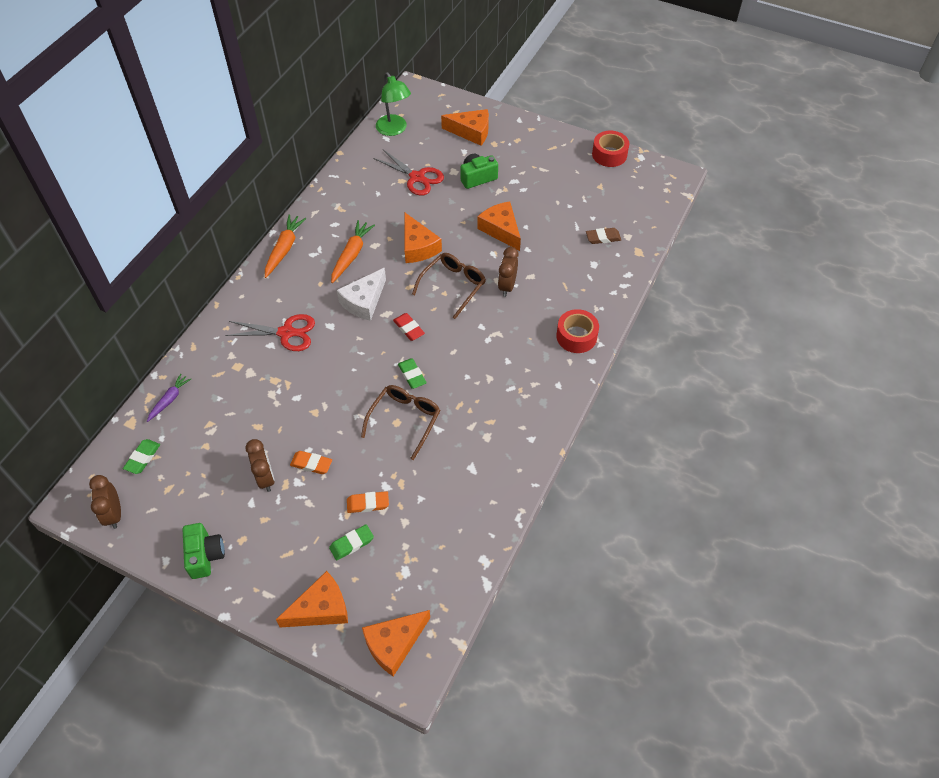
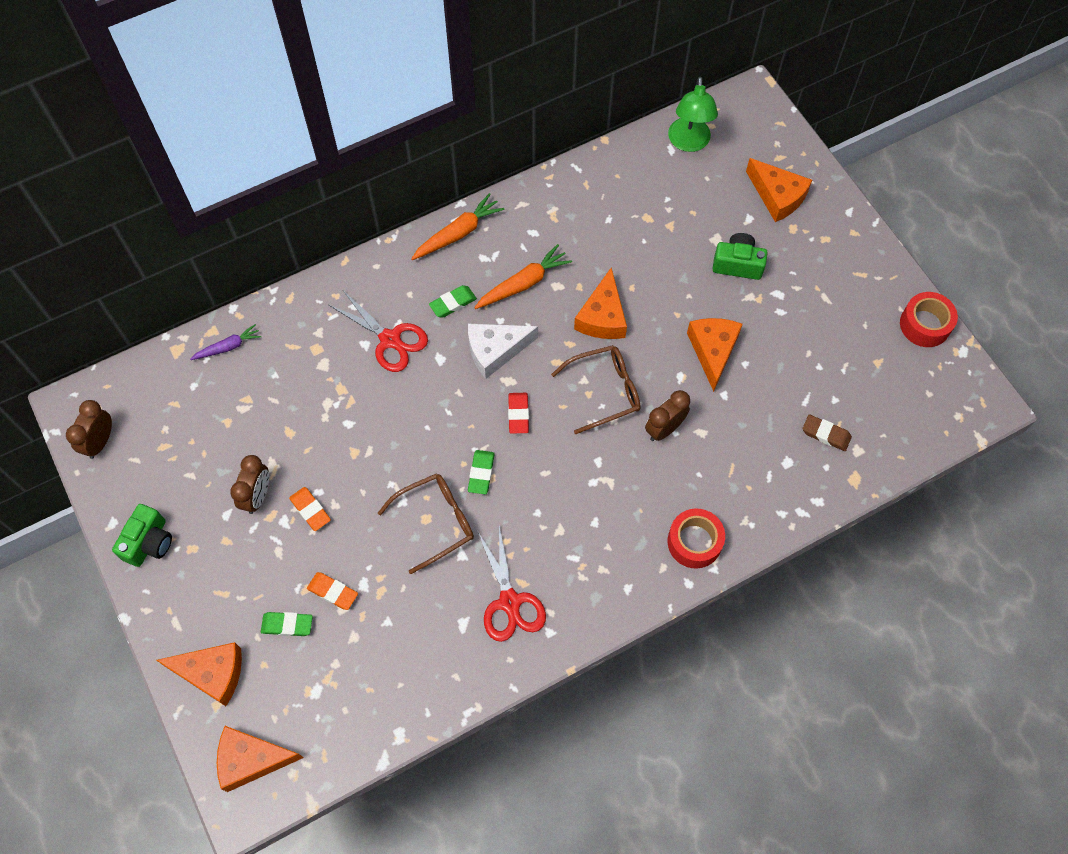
camera: 35 degrees right, 10 degrees up
green eraser [123,439,160,474] -> green eraser moved to [429,285,477,318]
red scissors [373,150,444,196] -> red scissors moved to [477,526,546,642]

